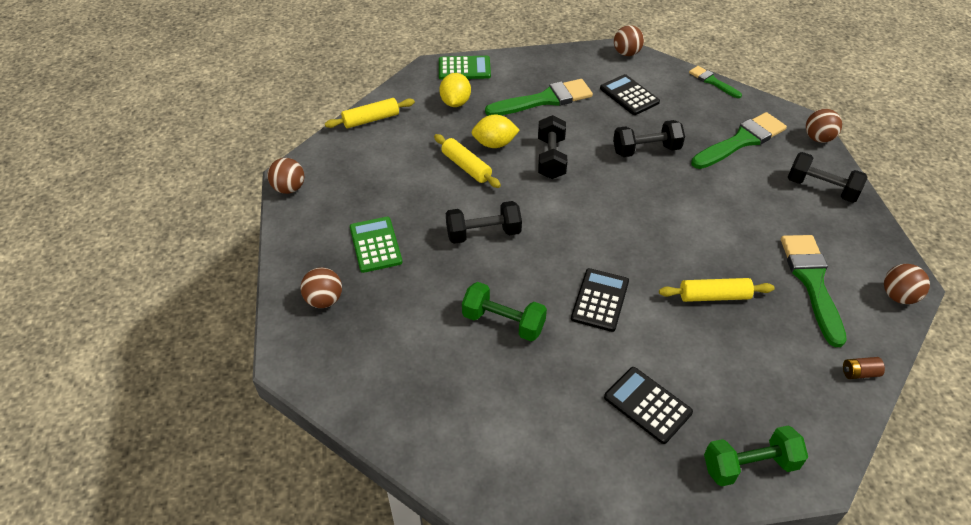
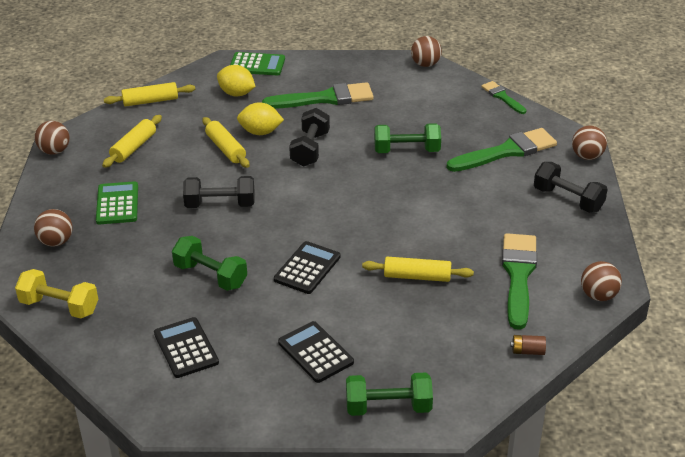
camera: 10 degrees right, 10 degrees down
yellow lemon [439,73,471,107] -> yellow lemon turned 75 degrees counterclockwise [217,65,256,96]
black calculator [600,74,660,115] -> black calculator moved to [154,317,219,378]
black dumbbell [613,120,685,157] -> green dumbbell [374,123,441,153]
none -> yellow dumbbell [15,269,98,319]
none -> yellow rolling pin [102,115,162,168]

